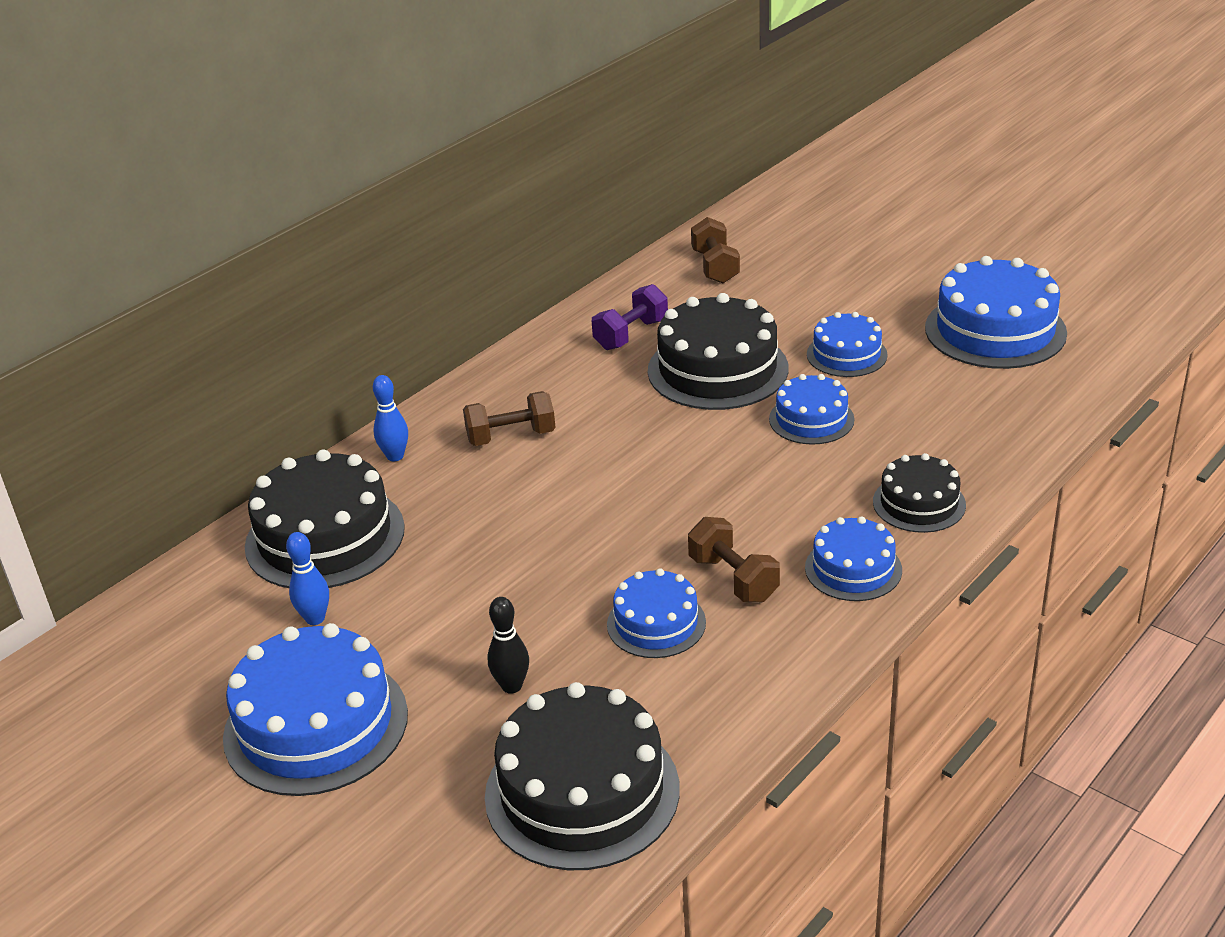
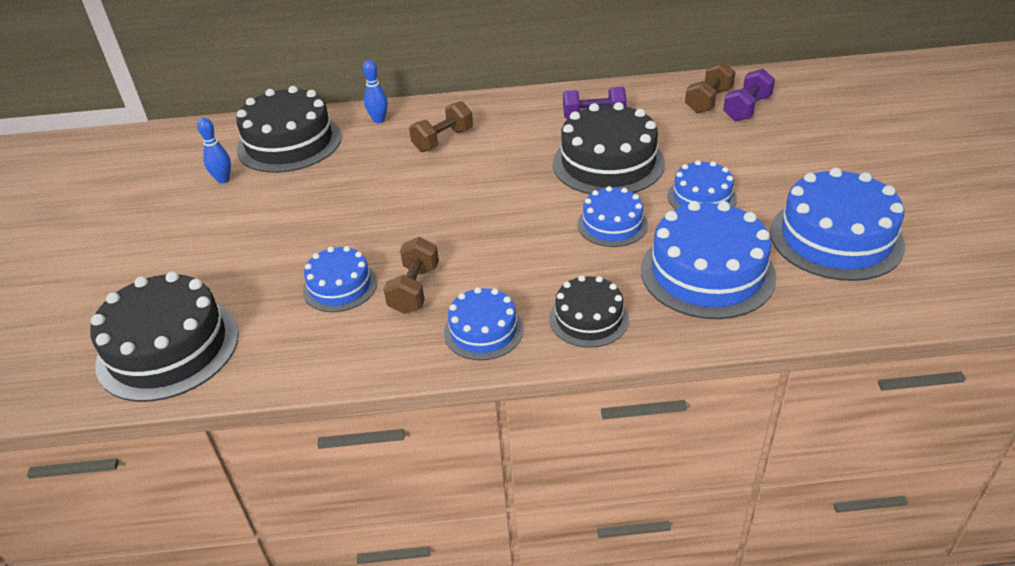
camera: 45 degrees right, 5 degrees up
blue cake [223,623,408,796] -> blue cake moved to [641,201,776,319]
brown dumbbell [463,391,556,446] -> brown dumbbell turned 75 degrees counterclockwise [409,101,473,152]
black bowling pin [488,597,529,694] -> none
none -> purple dumbbell [723,69,775,121]

